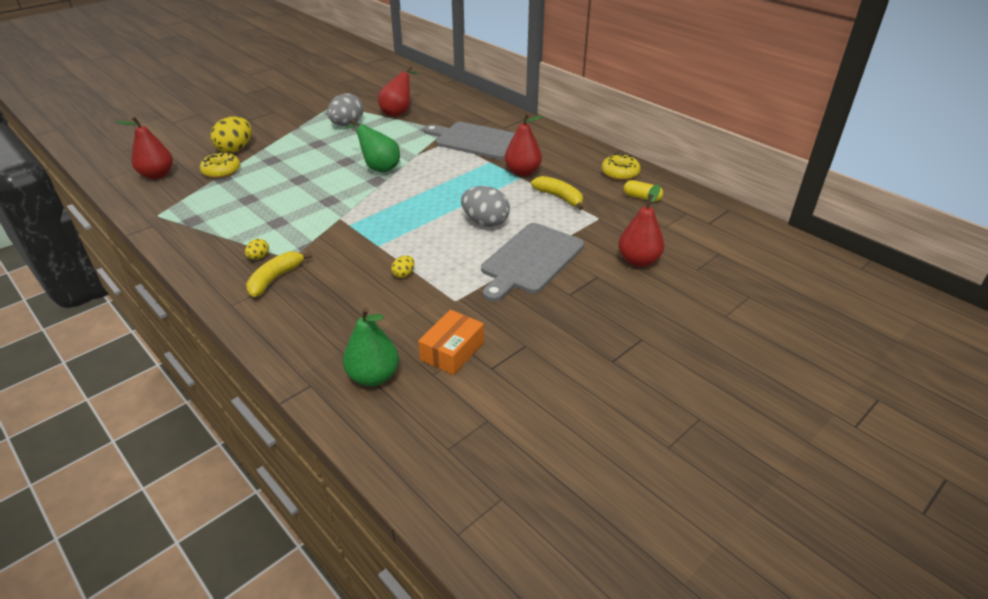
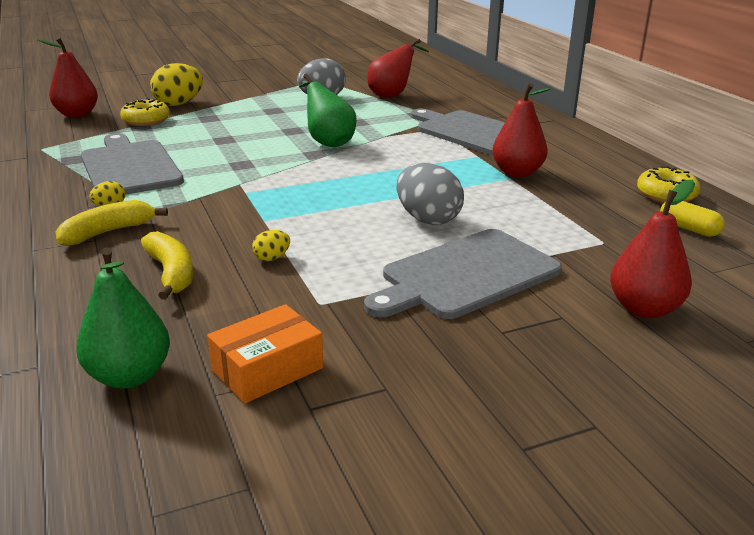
camera: 20 degrees right, 10 degrees down
yellow banana [531,176,583,210] -> yellow banana moved to [141,231,193,300]
none -> grey cutting board [81,133,184,195]

